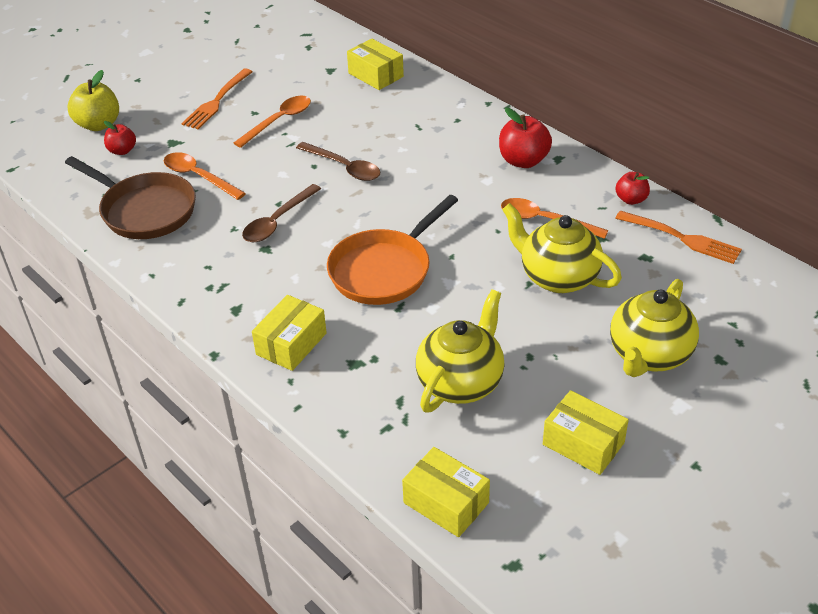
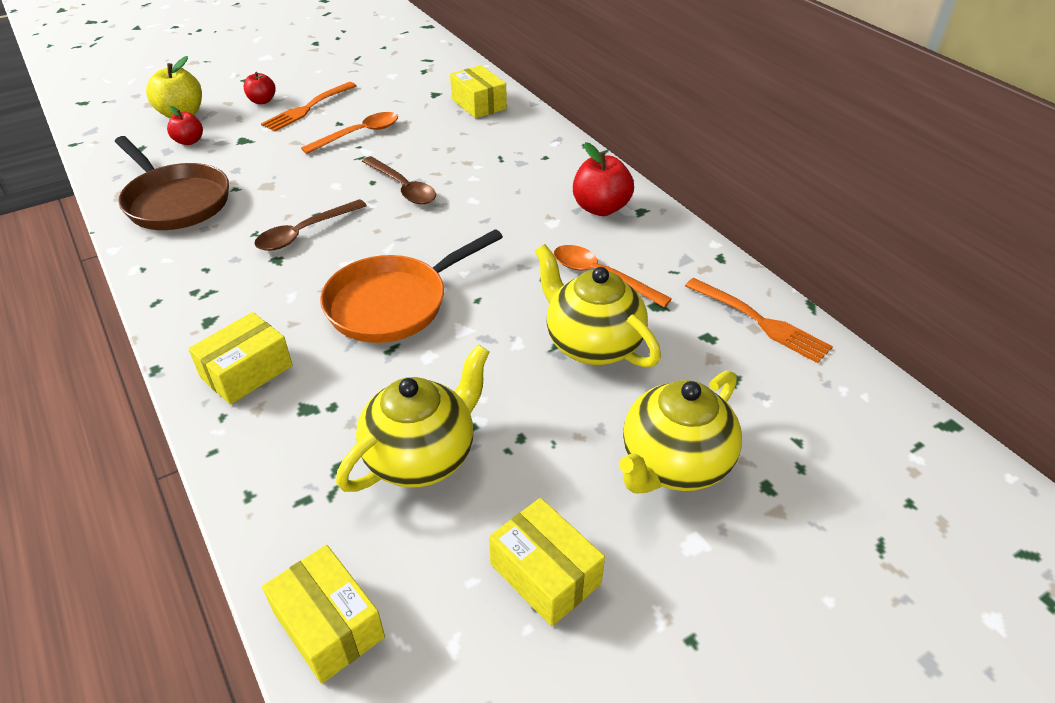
camera: 10 degrees right, 0 degrees up
orange spoon [164,152,246,200] -> none
red apple [615,172,650,205] -> red apple moved to [244,72,276,104]

